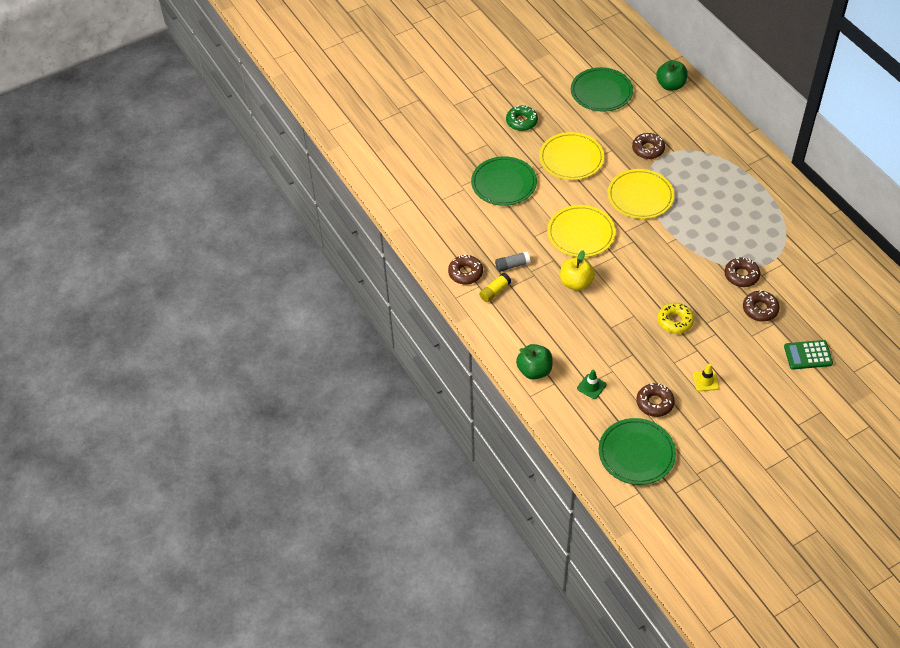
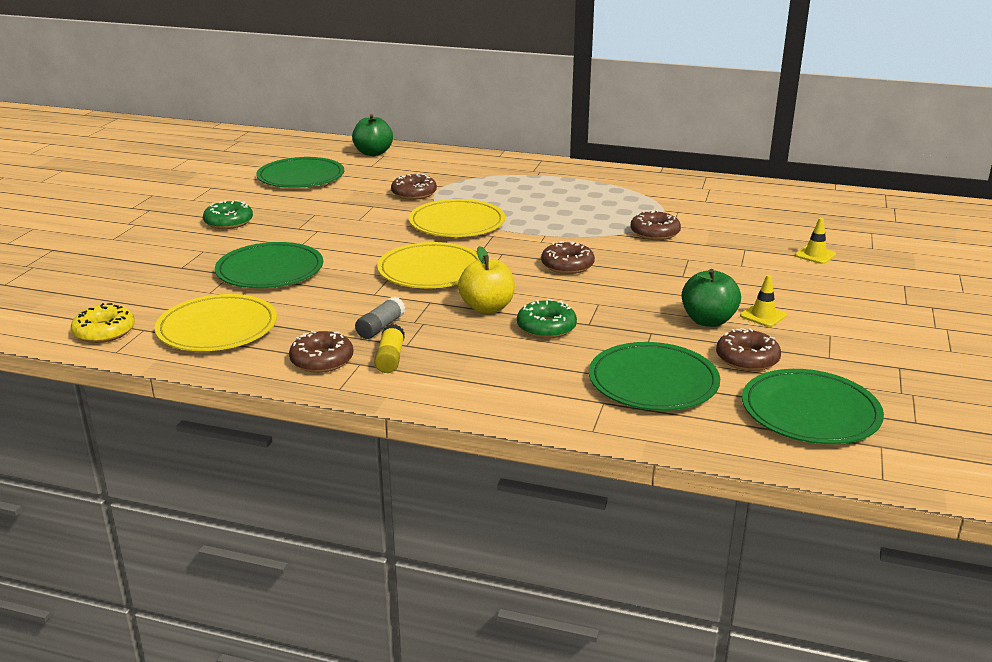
camera: 45 degrees left, 25 degrees down
green apple [516,344,553,380] -> green apple moved to [682,269,741,327]
yellow plate [539,132,604,180] -> yellow plate moved to [155,294,277,351]
green traffic cone [577,370,606,399] -> green plate [589,342,720,411]
yellow donut [658,303,694,334] -> yellow donut moved to [71,303,135,343]
brown donut [743,291,780,322] -> brown donut moved to [541,241,595,274]
green calculator [784,340,833,370] -> yellow traffic cone [795,218,836,264]
none -> green donut [517,299,577,338]

